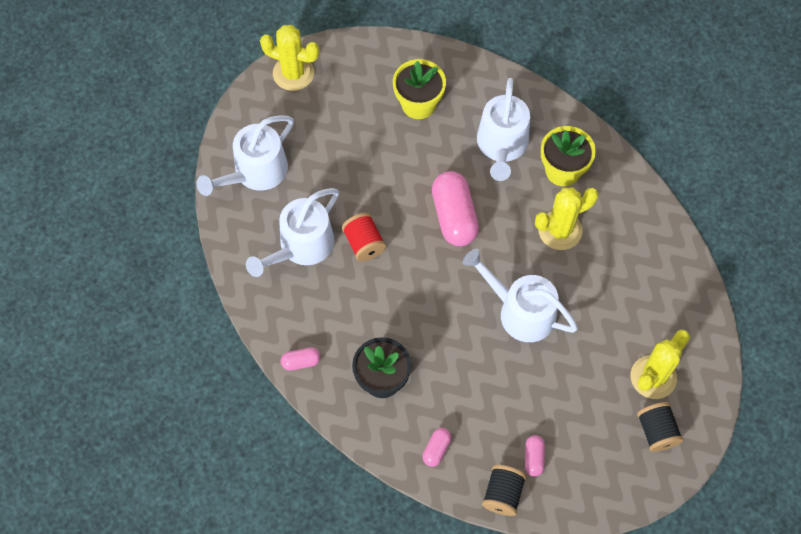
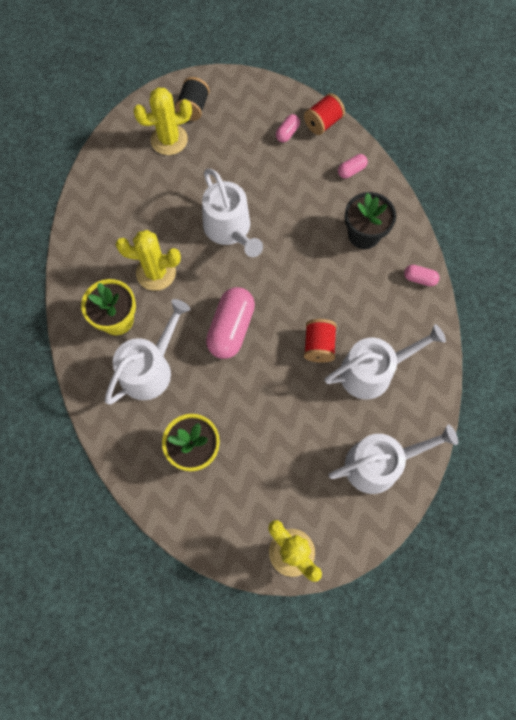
camera: 150 degrees left, 5 degrees up
black spool [482,465,527,516] -> red spool [304,93,345,135]

